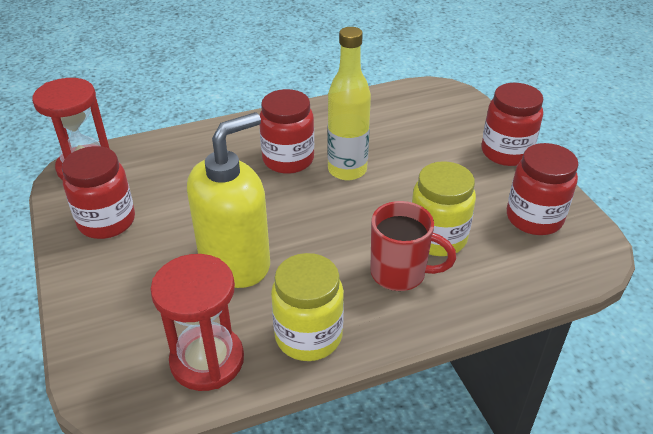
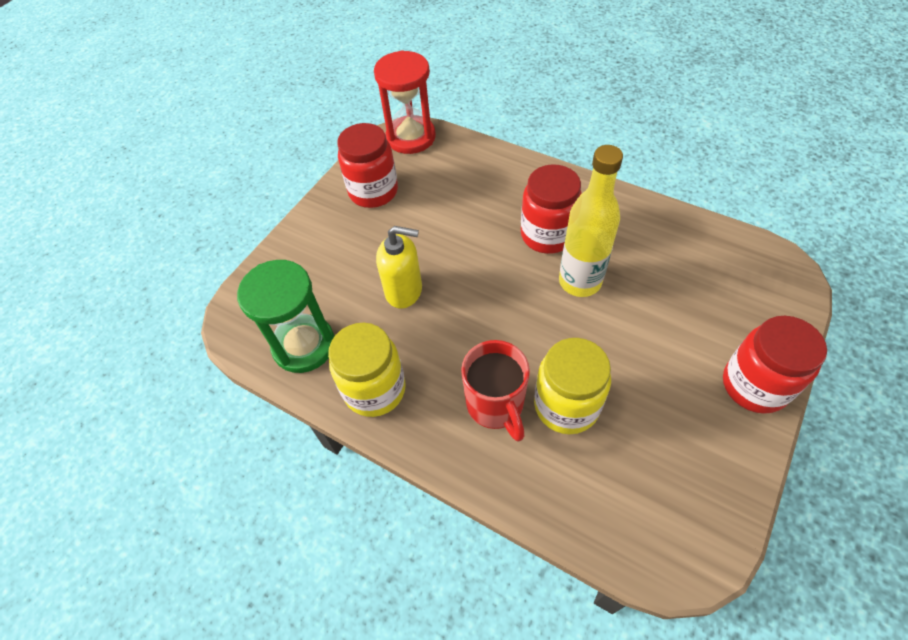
camera: 55 degrees right, 15 degrees up
red hourglass [150,254,244,391] -> green hourglass [237,260,334,373]
yellow soap dispenser [187,112,270,288] -> yellow soap dispenser [376,226,422,309], size x0.62
red jar [507,143,579,235] -> none

